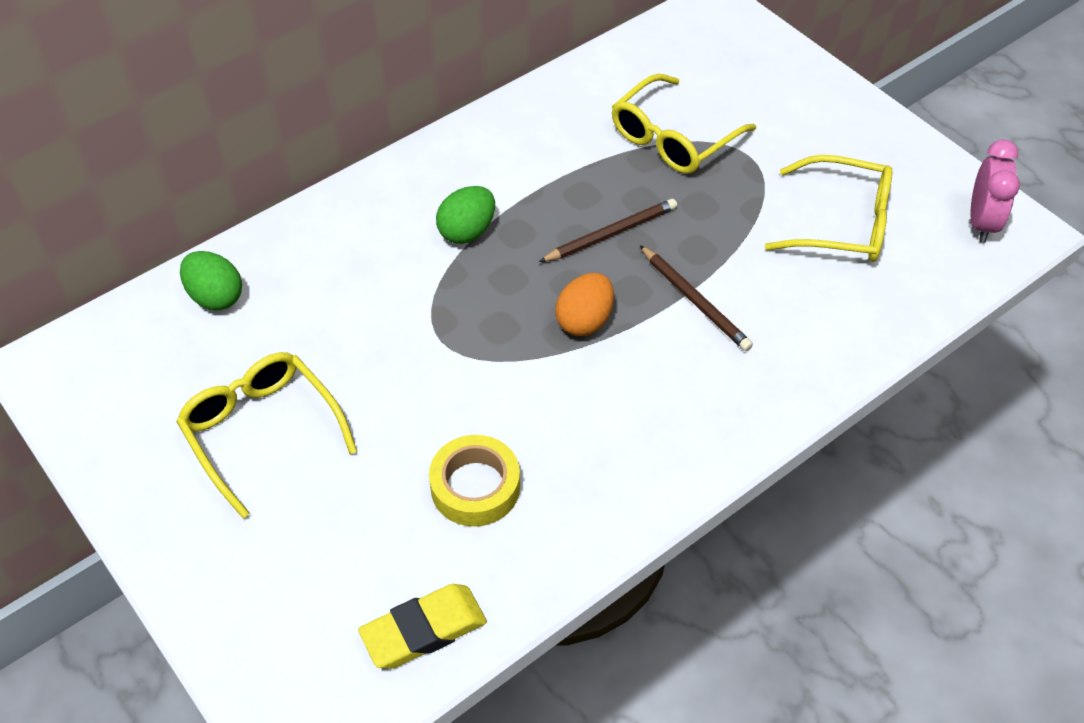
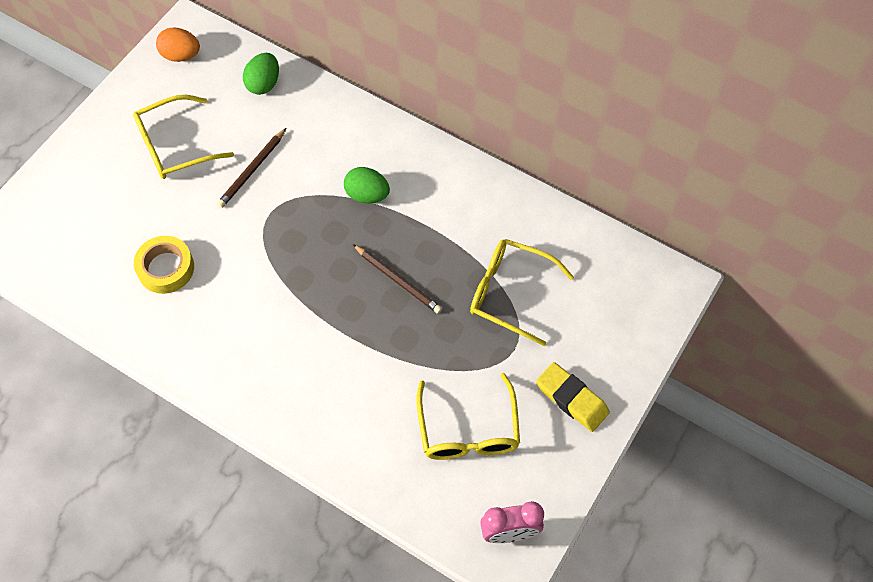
camera: 70 degrees right, 10 degrees up
yellow glasses [176,352,357,519] -> yellow glasses turned 150 degrees counterclockwise [133,95,234,179]
yellow eraser [358,584,487,669] -> yellow eraser moved to [536,362,610,432]
orange egg [555,273,614,336] -> orange egg moved to [156,27,200,62]
brown pencil [640,245,753,351] -> brown pencil moved to [217,128,286,208]

